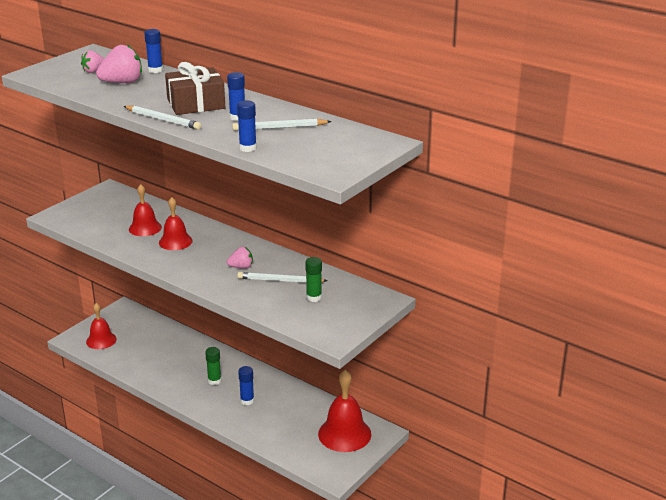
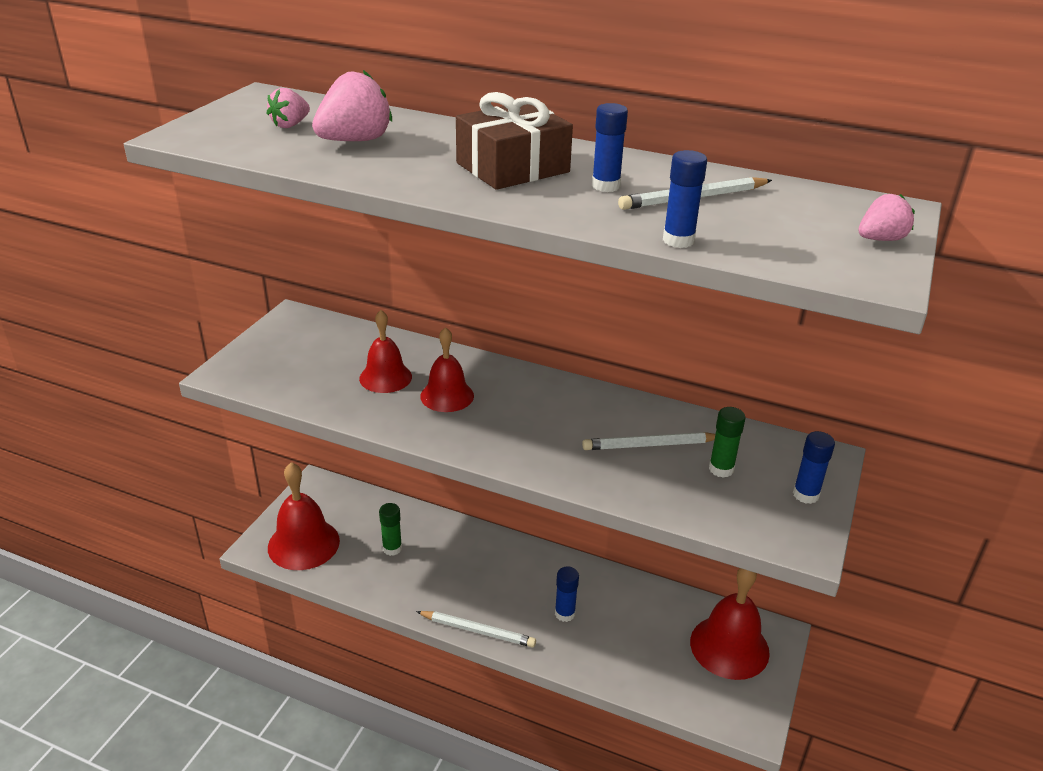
camera: 15 degrees left, 5 degrees up
red bell [86,303,117,349] -> red bell [268,462,340,570], size x1.57
white pencil [124,106,202,130] -> white pencil moved to [416,611,536,647]
blue glue stick [144,29,163,73] -> blue glue stick moved to [793,431,835,504]
green glue stick [205,347,221,385] -> green glue stick moved to [379,503,402,556]
pink strawberry [227,247,253,269] -> pink strawberry moved to [858,194,915,241]

